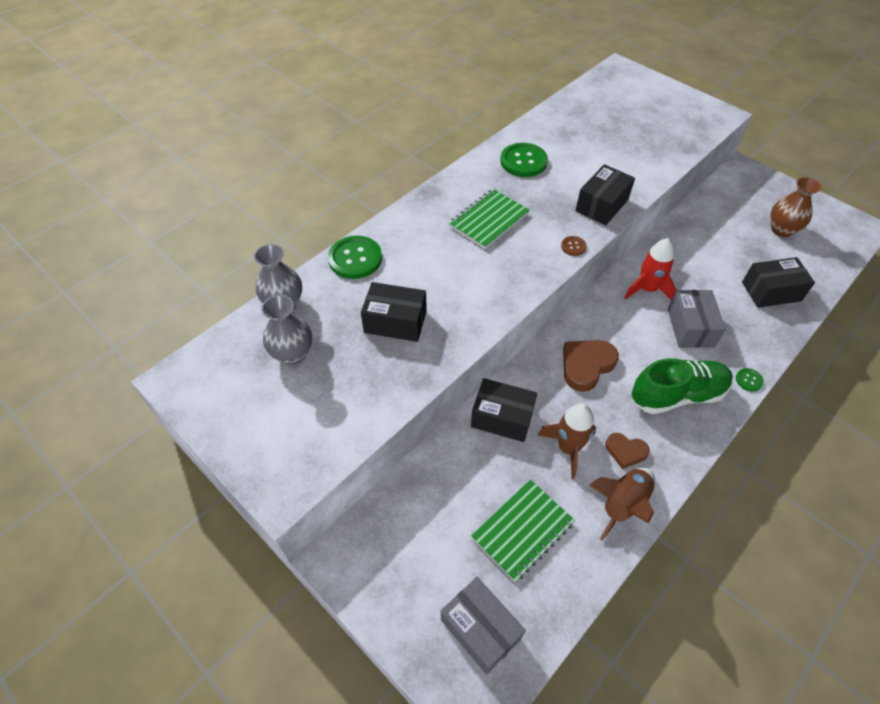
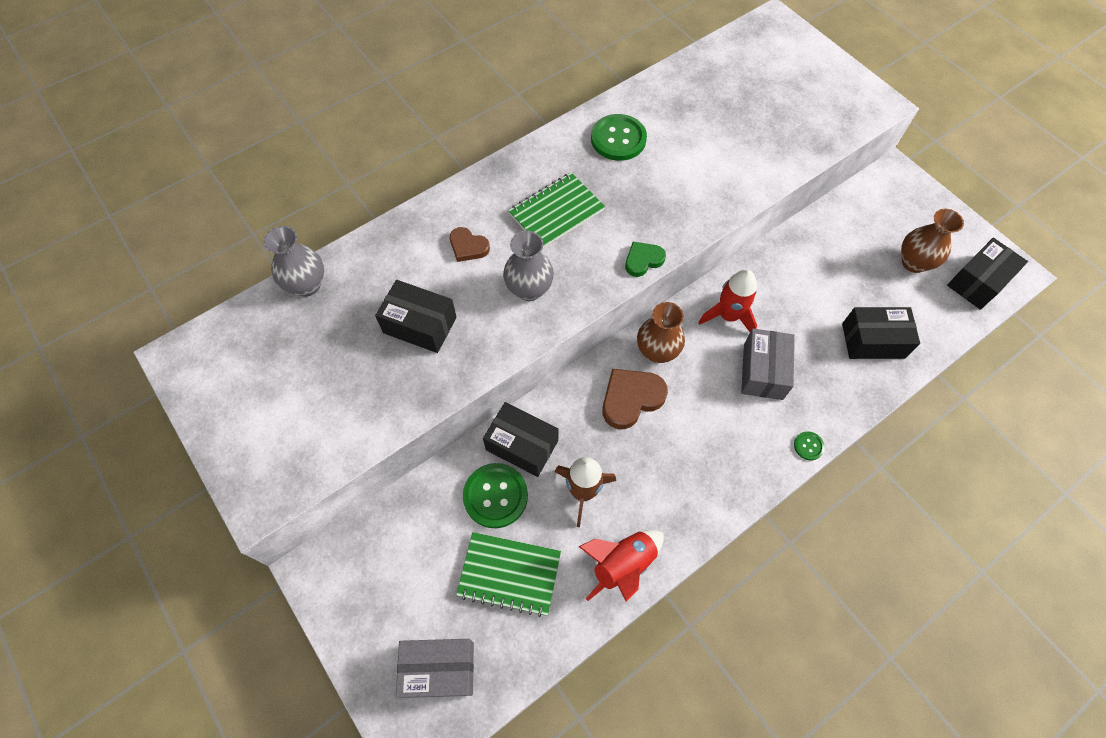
camera: 10 degrees right, 10 degrees up
grey vase [261,295,312,365] -> grey vase moved to [503,231,554,301]
green button [328,236,382,279] -> green button moved to [463,463,528,528]
grey box [441,577,526,674] -> grey box turned 60 degrees counterclockwise [396,639,474,698]
green notebook [471,480,575,582] -> green notebook turned 45 degrees clockwise [456,532,561,617]
brown button [561,236,587,256] -> green heart [625,242,666,277]
black box [575,164,635,225] -> black box moved to [947,238,1028,310]
brown rocket [589,467,655,541] -> red rocket [578,530,664,602]
brown heart [606,433,650,469] -> brown heart moved to [450,227,490,262]
green shoe [632,358,733,414] -> none
none -> brown vase [637,302,685,363]

